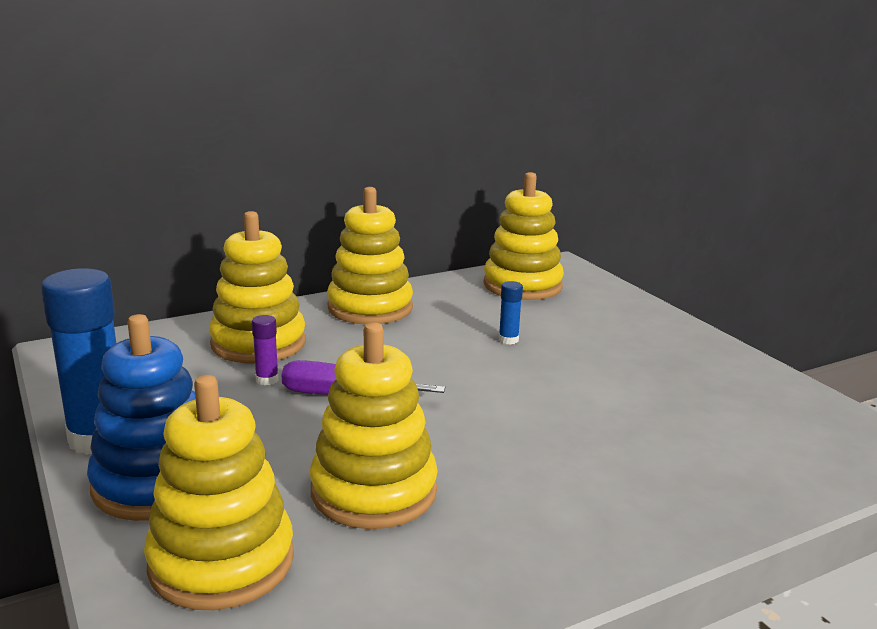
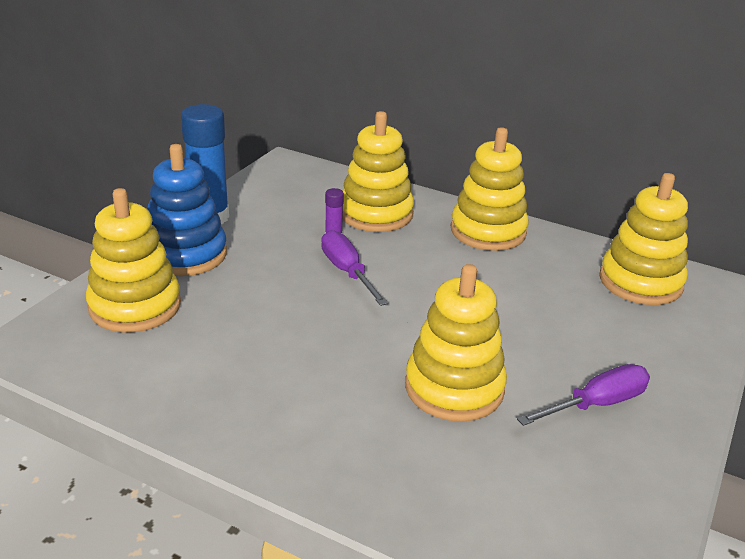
camera: 55 degrees right, 10 degrees up
yellow stacking toy [310,322,438,529] -> yellow stacking toy moved to [405,264,507,422]
blue glue stick [499,281,523,345] -> none
none -> purple screwdriver [517,364,650,426]

